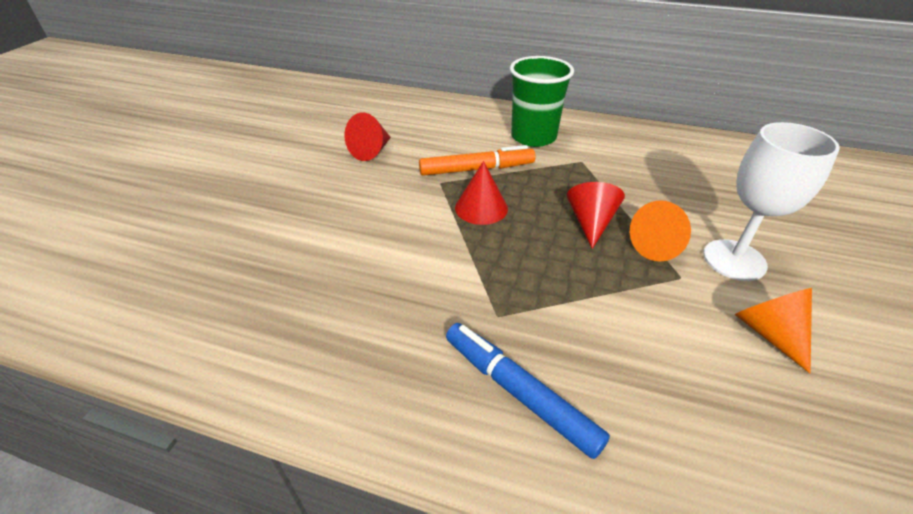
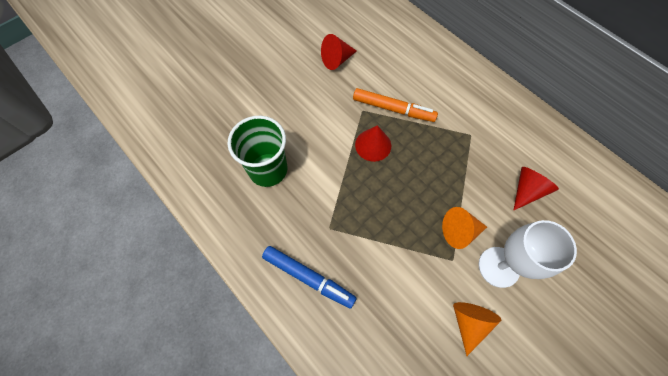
camera: 30 degrees right, 25 degrees up
blue marker [446,323,610,459] -> blue marker turned 135 degrees clockwise [262,246,356,309]
green cup [510,56,574,147] -> green cup moved to [227,116,287,187]
red cone [567,182,625,249] -> red cone moved to [513,167,559,211]

